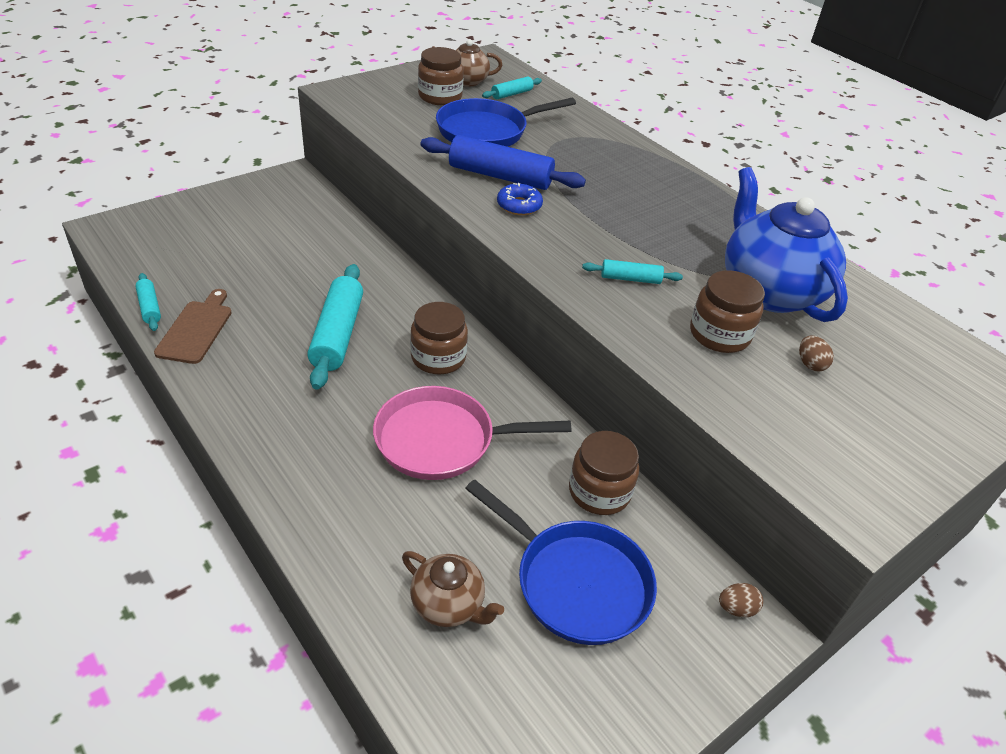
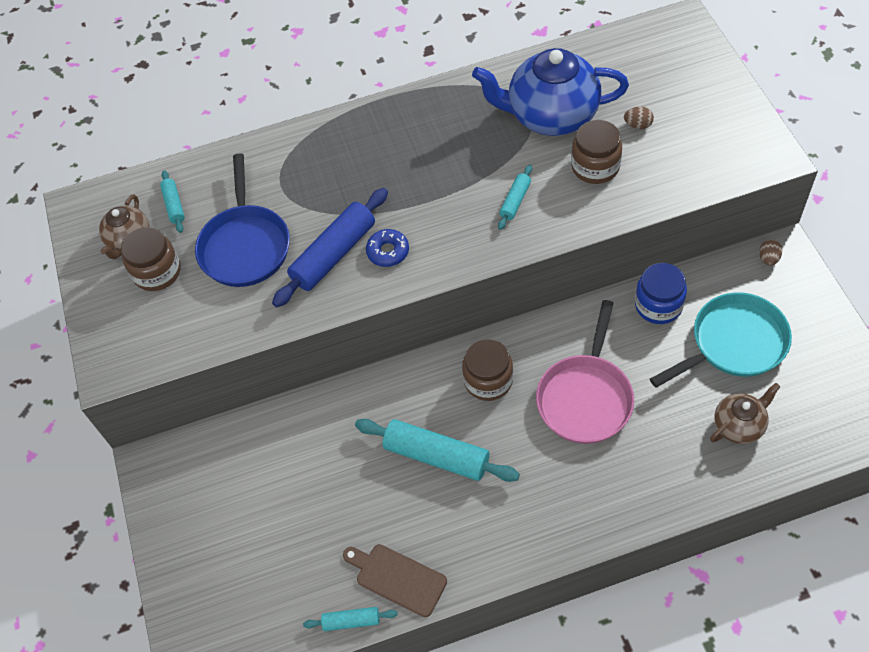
camera: 60 degrees left, 15 degrees up
blue pan [465,479,657,645] -> turquoise pan [650,292,792,388]
brown jar [569,431,639,515] -> blue jar [635,263,687,324]

